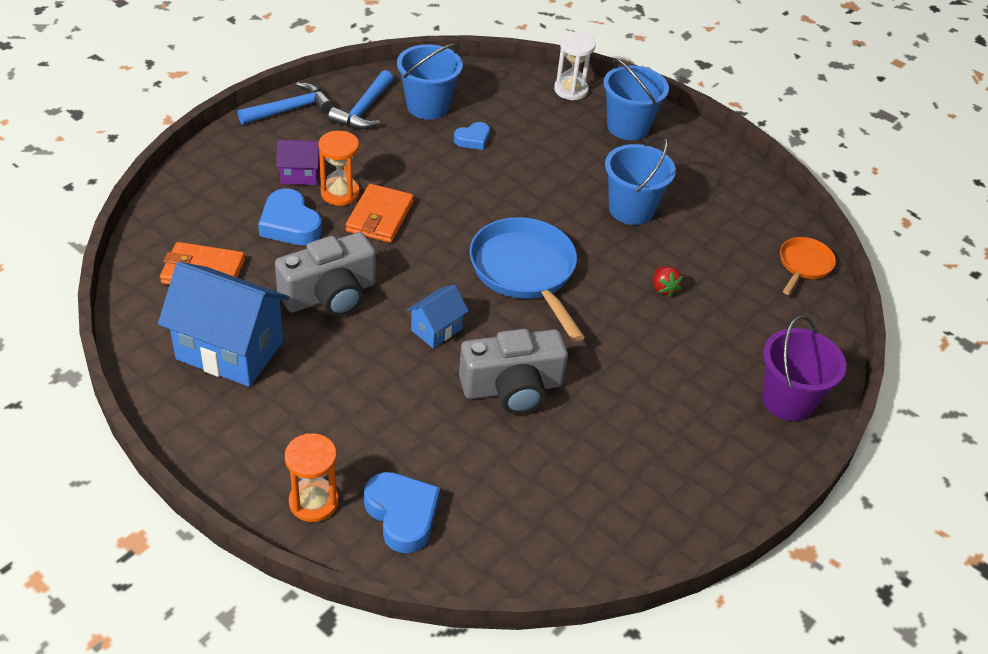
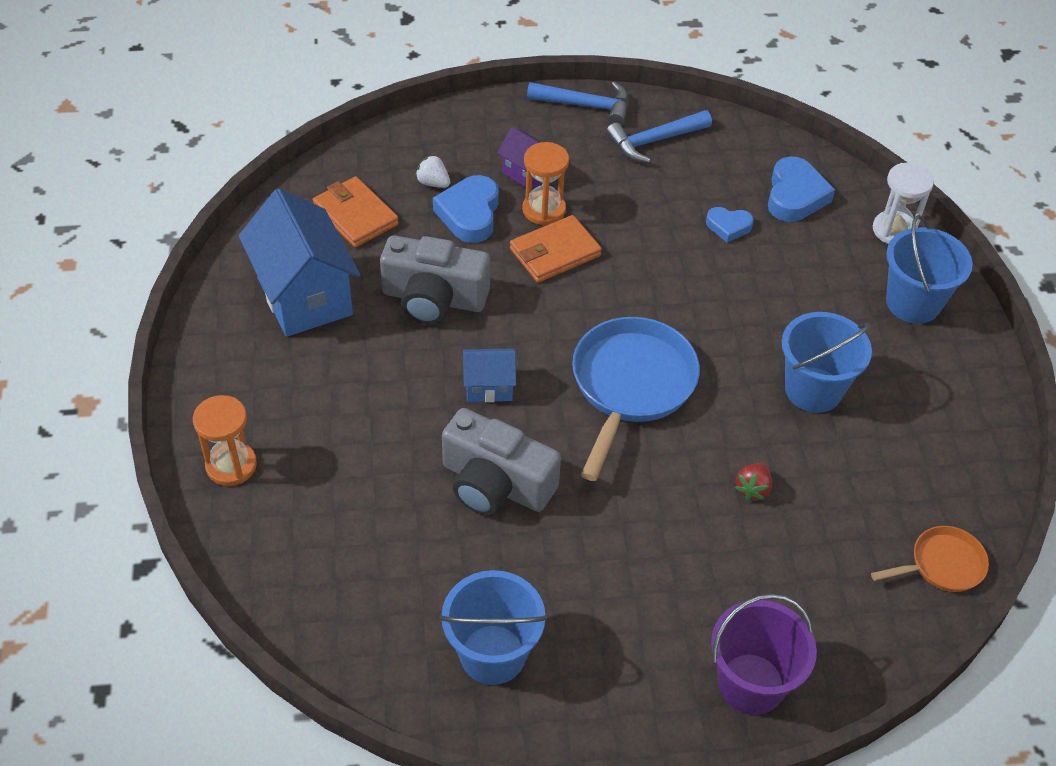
camera: 45 degrees right, 5 degrees up
blue heart [364,472,440,553] -> blue heart moved to [768,157,835,222]
blue bucket [397,43,463,120] -> blue bucket moved to [439,570,548,685]
none -> white strawberry [415,154,450,188]

